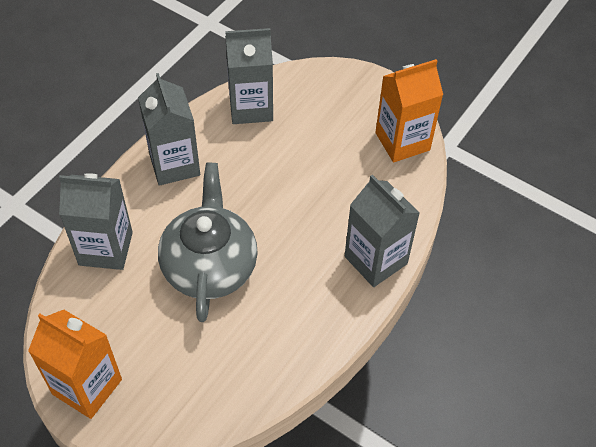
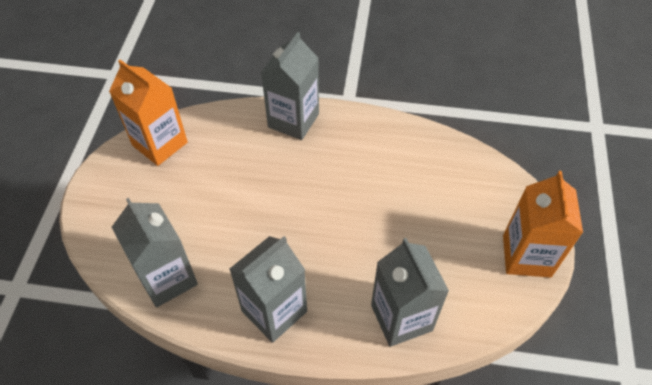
camera: 115 degrees left, 0 degrees up
grey teapot [158,163,258,322] -> none

